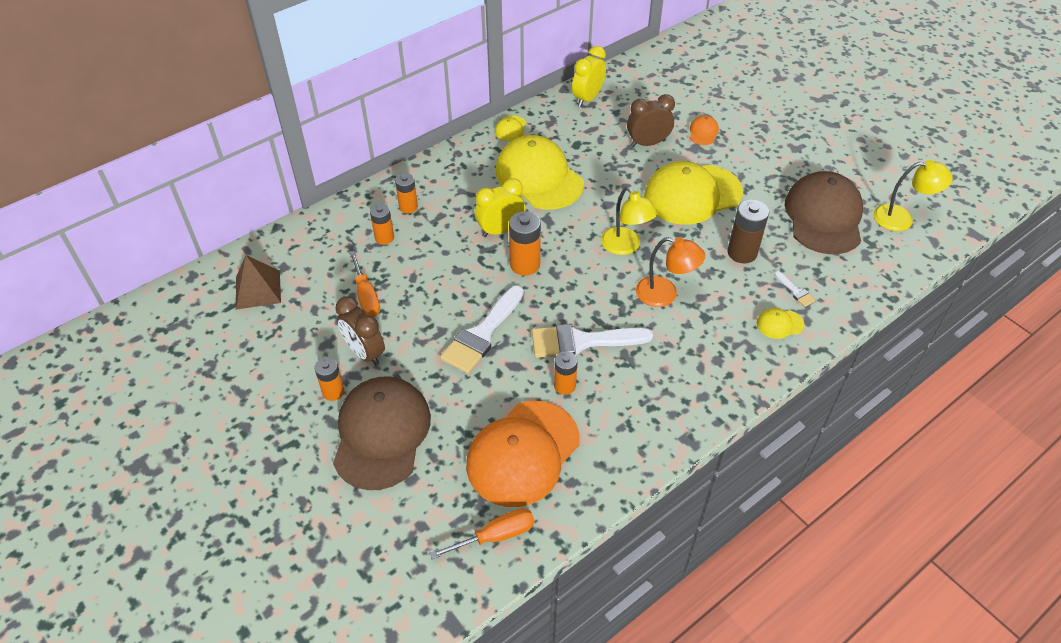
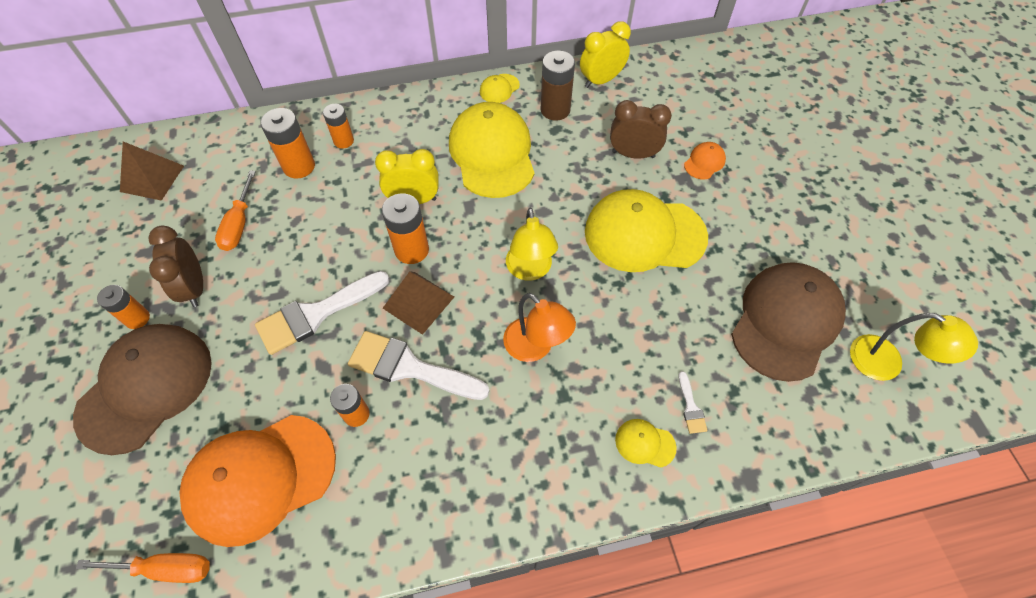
camera: 25 degrees right, 10 degrees up
orange battery [370,204,394,245] -> orange battery [261,108,315,179], size x1.53
brown battery [727,199,769,263] -> brown battery moved to [541,50,575,121]
none -> brown pyramid [383,271,454,335]

